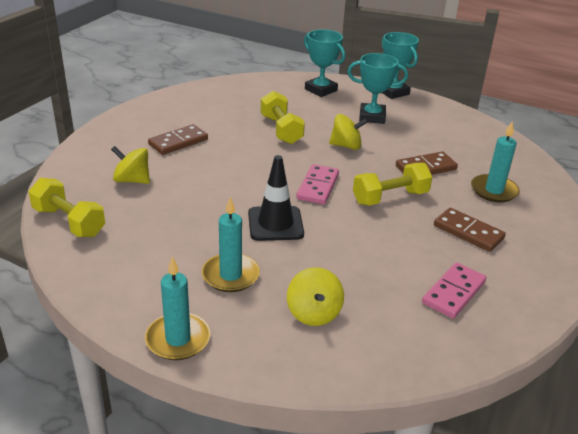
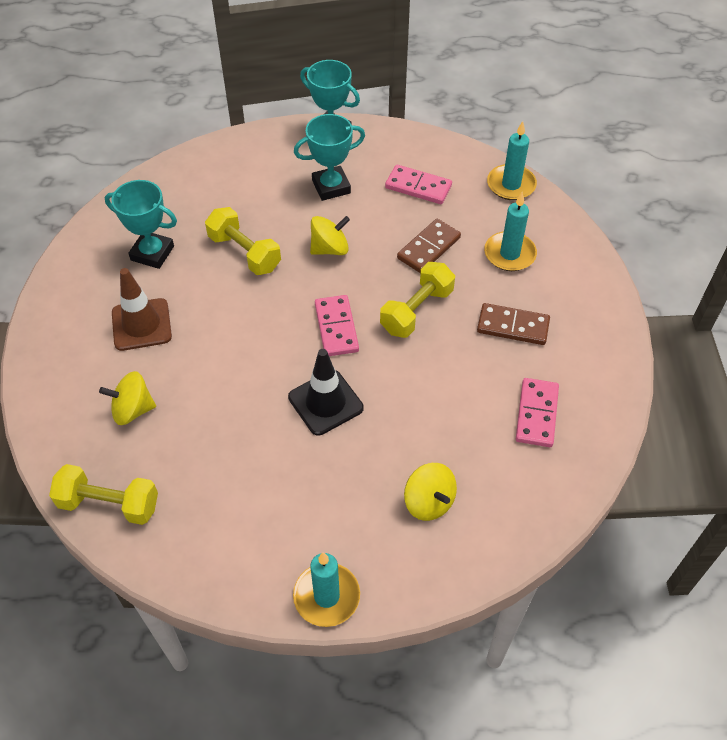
camera: 25 degrees left, 20 degrees up
brown domino [148,124,208,155] -> brown traffic cone [112,268,172,351]
turquoise candle [202,197,260,292] -> turquoise candle moved to [487,121,537,200]
turquoise trophy [304,29,345,97] -> turquoise trophy moved to [105,180,177,269]
none -> pink domino [385,165,452,204]

